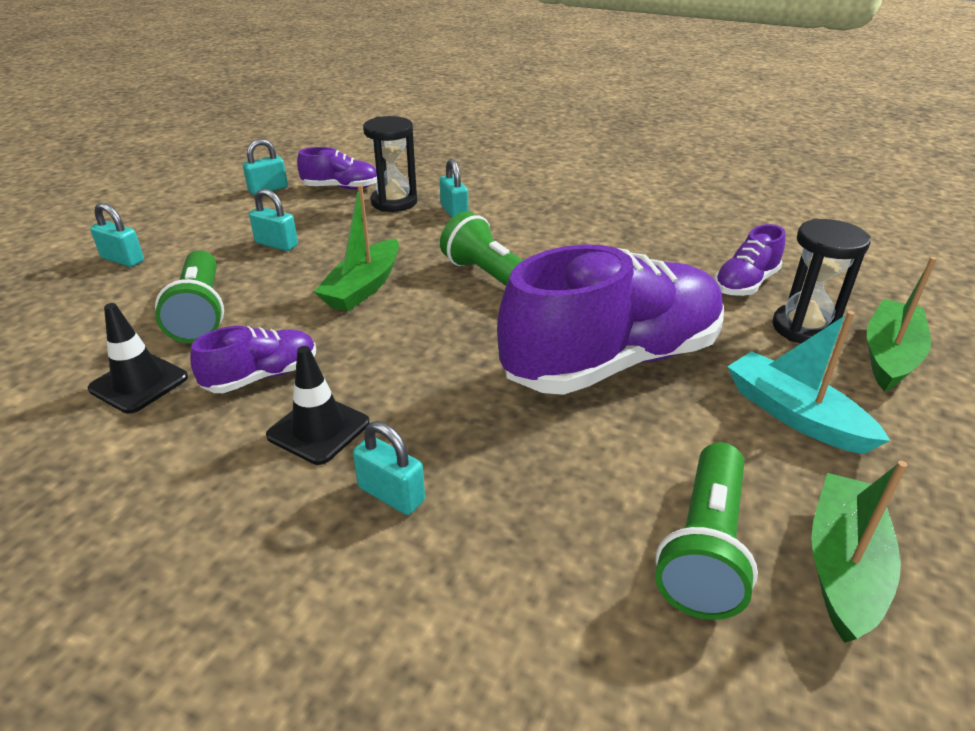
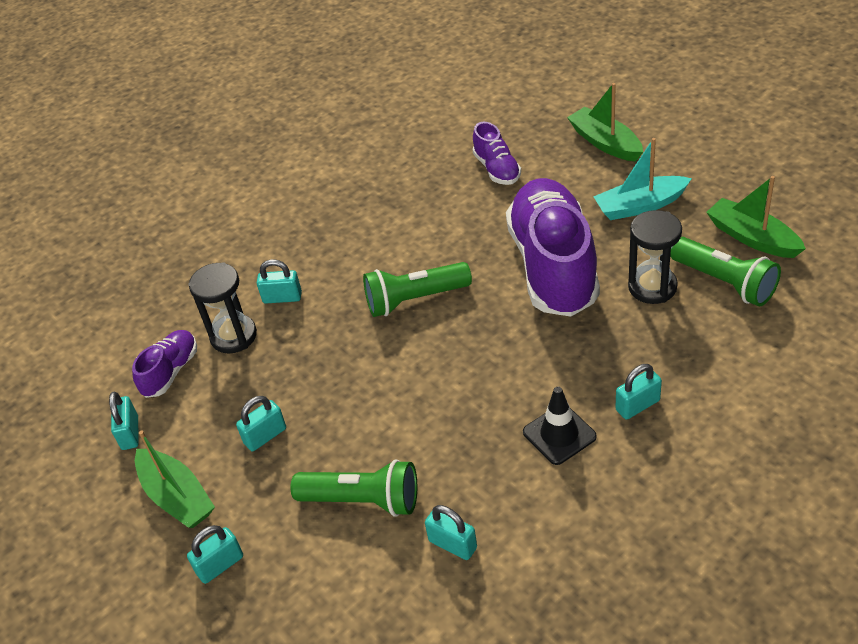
camera: 60 degrees left, 10 degrees up
black traffic cone [88,303,188,414] -> turquoise padlock [425,505,477,560]
purple shoe [190,326,316,393] -> none
green boat [314,185,399,312] -> green boat moved to [135,431,215,528]
black hourglass [772,218,871,344] -> black hourglass moved to [628,210,682,304]

